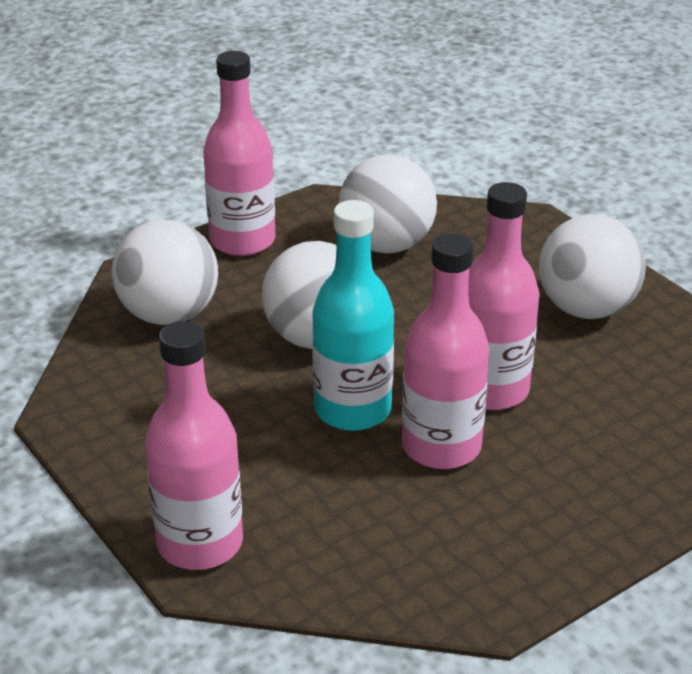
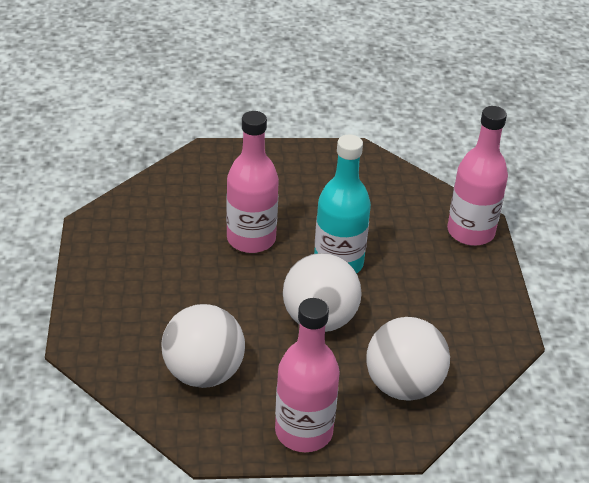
camera: 150 degrees left, 5 degrees up
pink bottle [402,233,490,469] -> none
white ball [539,214,646,319] -> none

